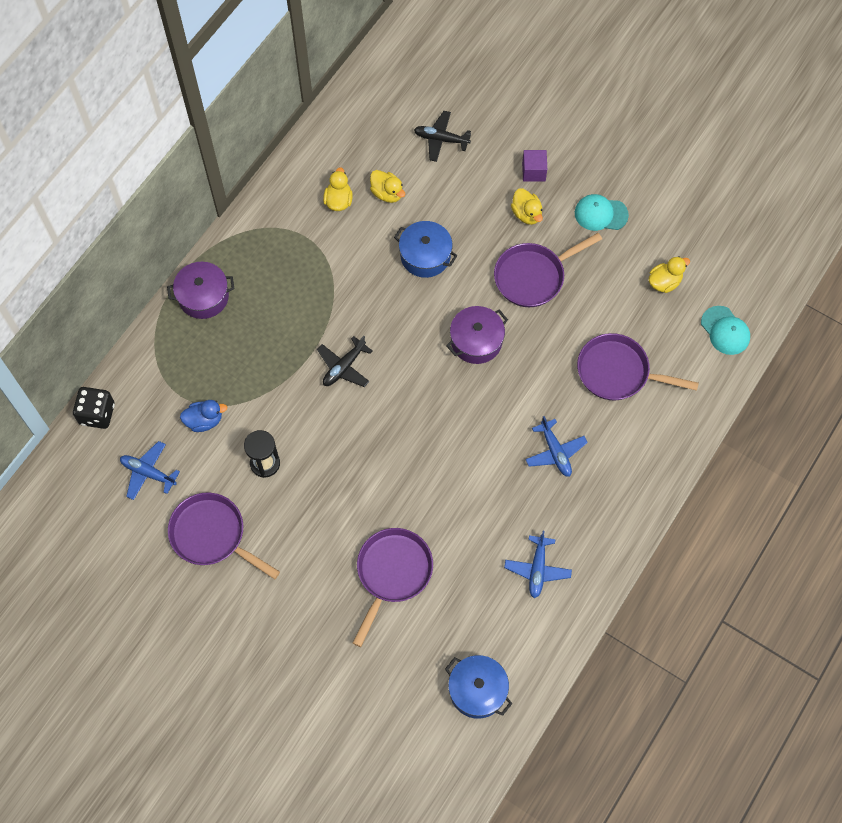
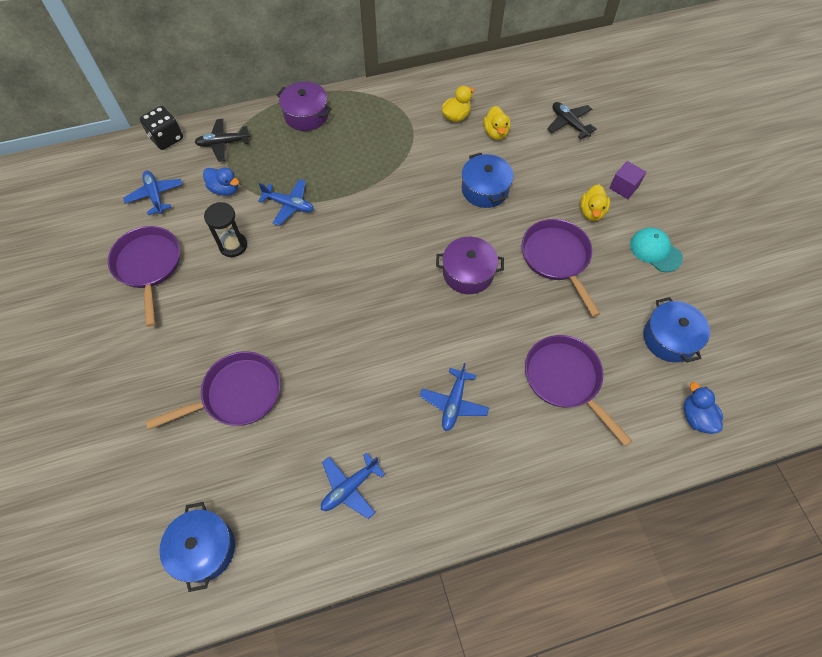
camera: 40 degrees right, 5 degrees down
black plane [317,336,372,387] -> black plane moved to [195,119,250,162]
purple pan [494,233,602,307] -> purple pan turned 60 degrees clockwise [522,219,601,317]
yellow duck [649,256,690,293] -> blue pot [643,297,710,363]
turquoise cap [701,306,750,355] -> blue duck [684,382,723,434]
none -> blue plane [258,179,314,226]

